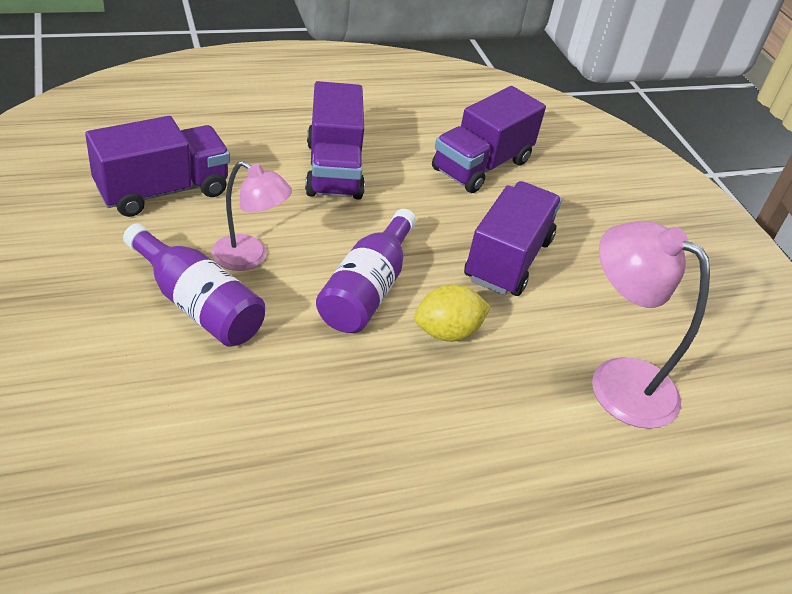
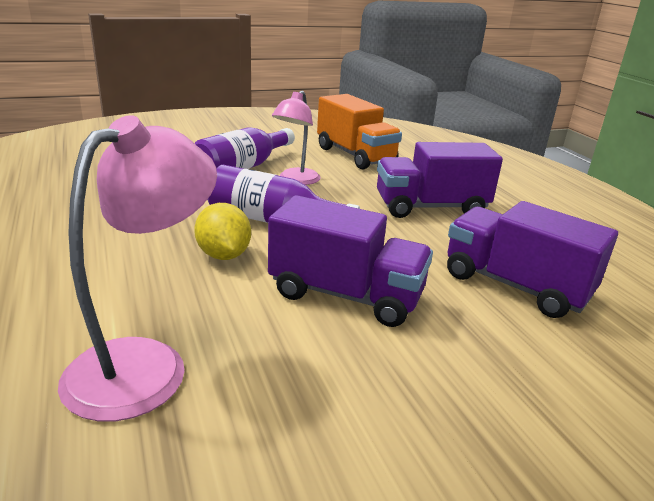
camera: 90 degrees right, 15 degrees down
purple truck [85,116,230,217] -> orange truck [317,94,402,169]

